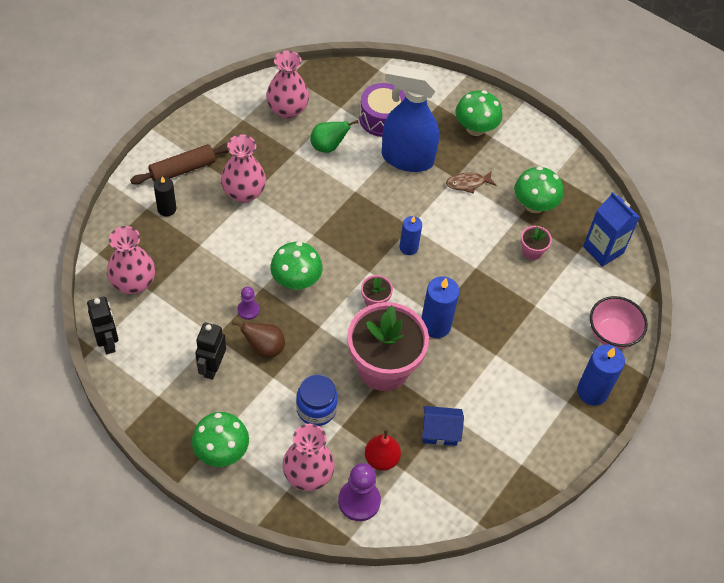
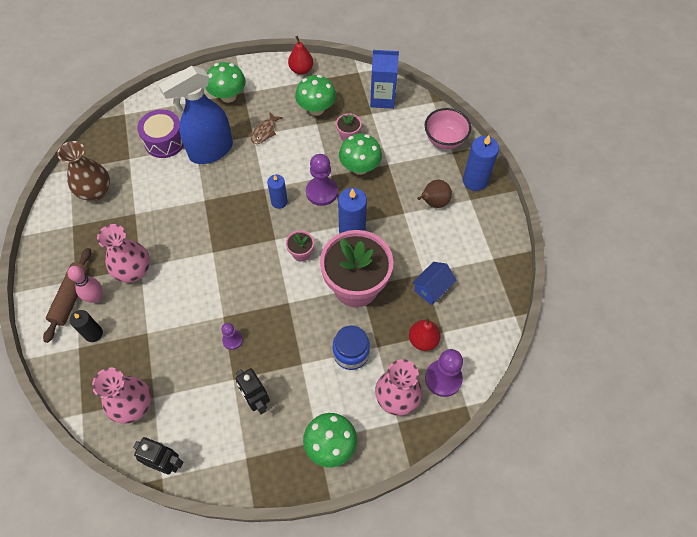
camera: 45 degrees left, 5 degrees up
brown pear [232,321,285,358] -> brown pear moved to [417,180,452,208]
pink vase [266,50,309,119] -> brown vase [57,141,110,201]
green mushroom [270,242,323,290] -> green mushroom moved to [339,134,382,175]
green pear [310,120,358,153] -> none
none -> pink bowling pin [67,266,102,303]
none -> red pear [288,36,313,75]
none -> purple pawn [306,154,338,206]

